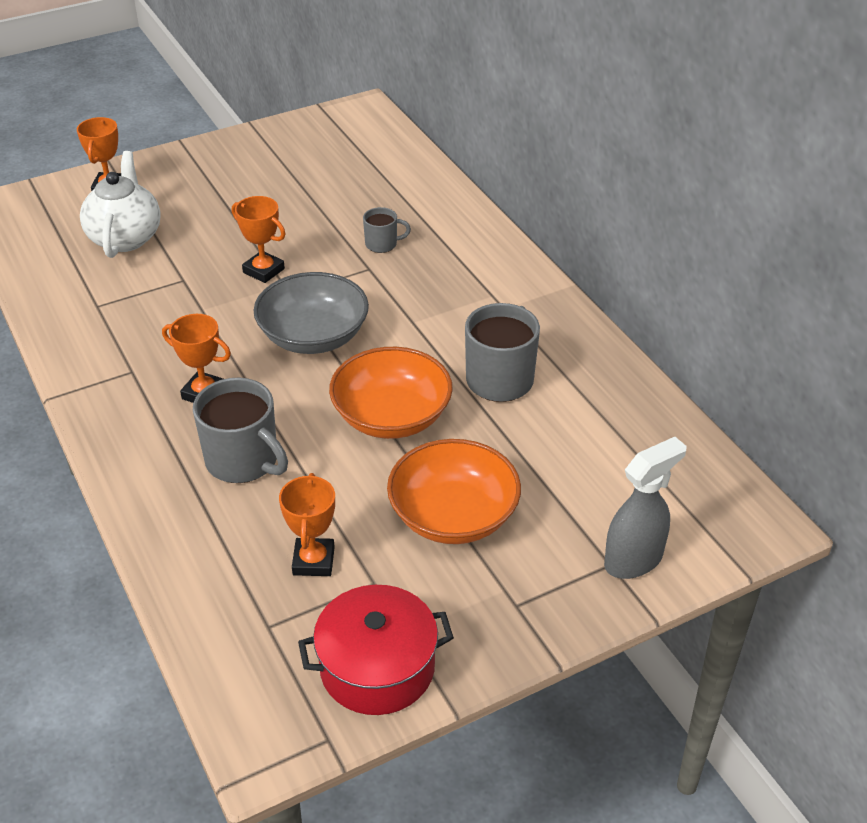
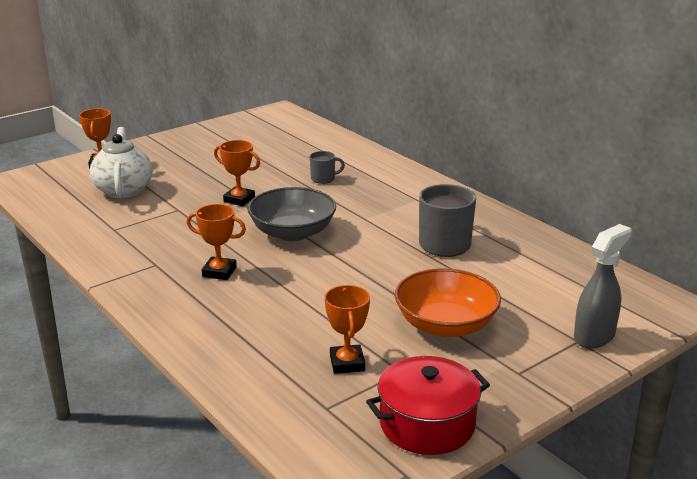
camera: 10 degrees left, 15 degrees down
grey mug [193,378,288,483] -> none
orange bowl [329,347,453,439] -> none

